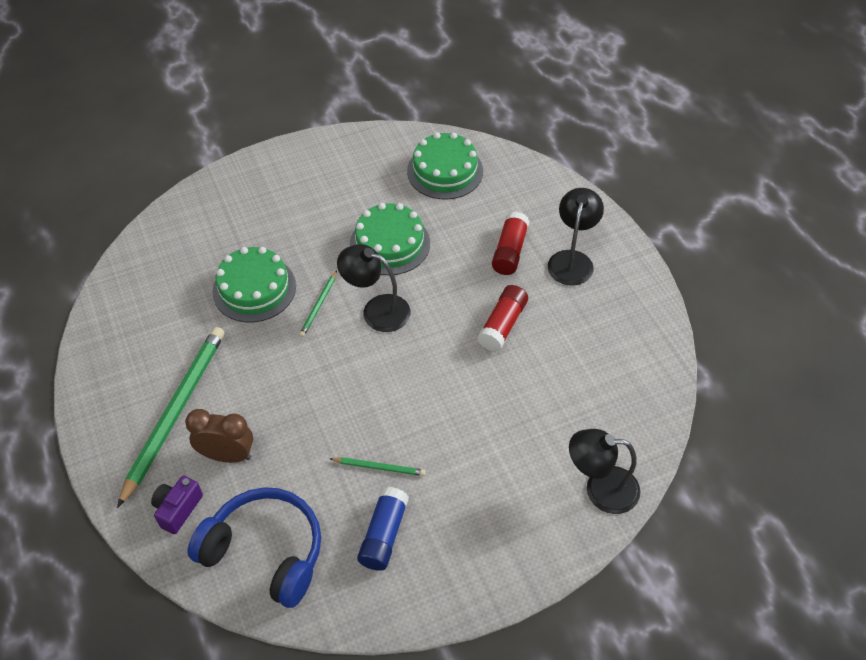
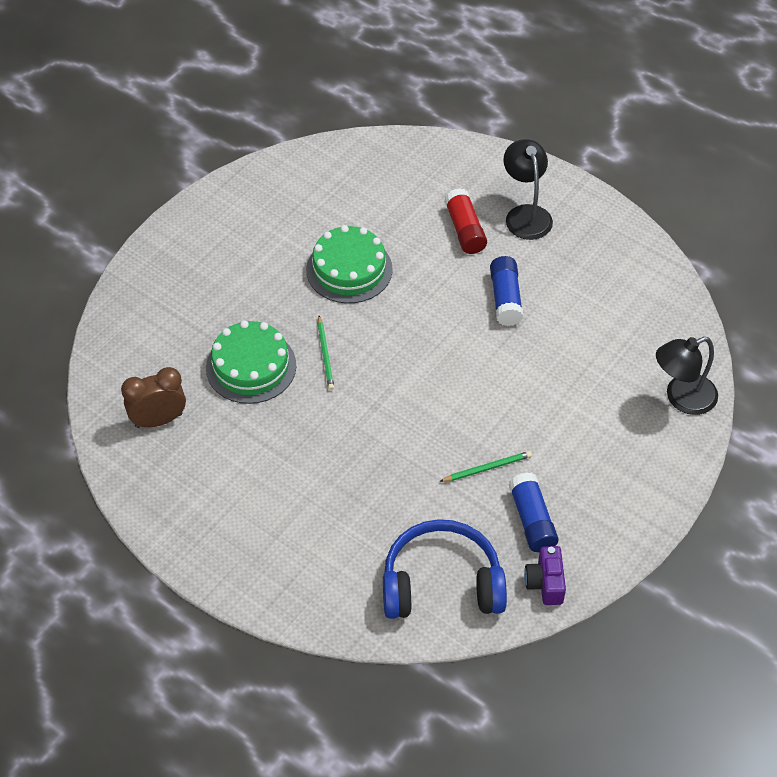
camera: 30 degrees left, 0 degrees up
green pencil [117,327,225,508] -> none
purple camera [151,475,203,534] -> purple camera moved to [524,546,566,605]
brown clock [185,409,253,463] -> brown clock moved to [121,367,186,428]
black lamp [337,244,411,332] -> none
green cake [407,132,483,199] -> none
red glue stick [478,285,528,351] -> blue glue stick [490,256,523,326]

